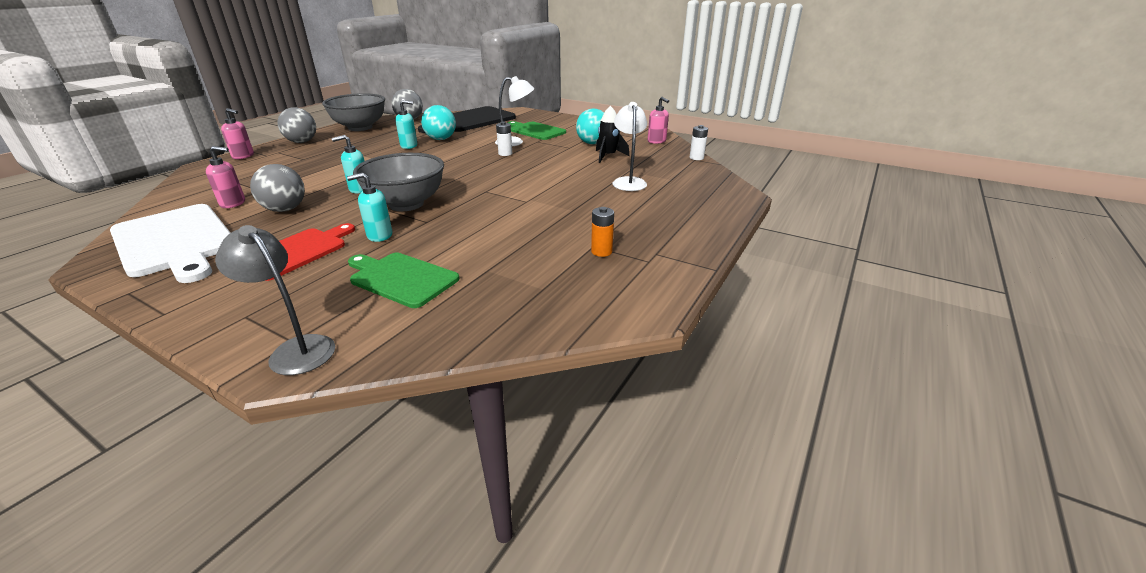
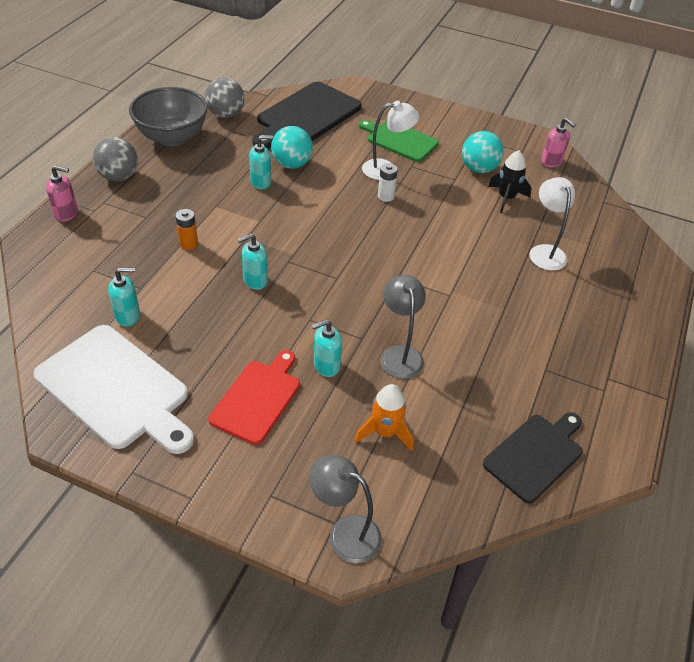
camera: 10 degrees left, 15 degrees up
pink soap dispenser [206,146,245,208] -> turquoise soap dispenser [108,267,140,326]
grey ball [250,164,305,212] -> none
green cutting board [348,253,459,308] -> orange rocket [354,384,413,452]
grey bowl [353,153,444,211] -> none
orange battery [591,207,614,257] -> orange battery moved to [176,209,198,250]
white battery [690,125,708,160] -> none
none -> grey lamp [381,275,426,379]
none -> black cutting board [483,412,583,503]

